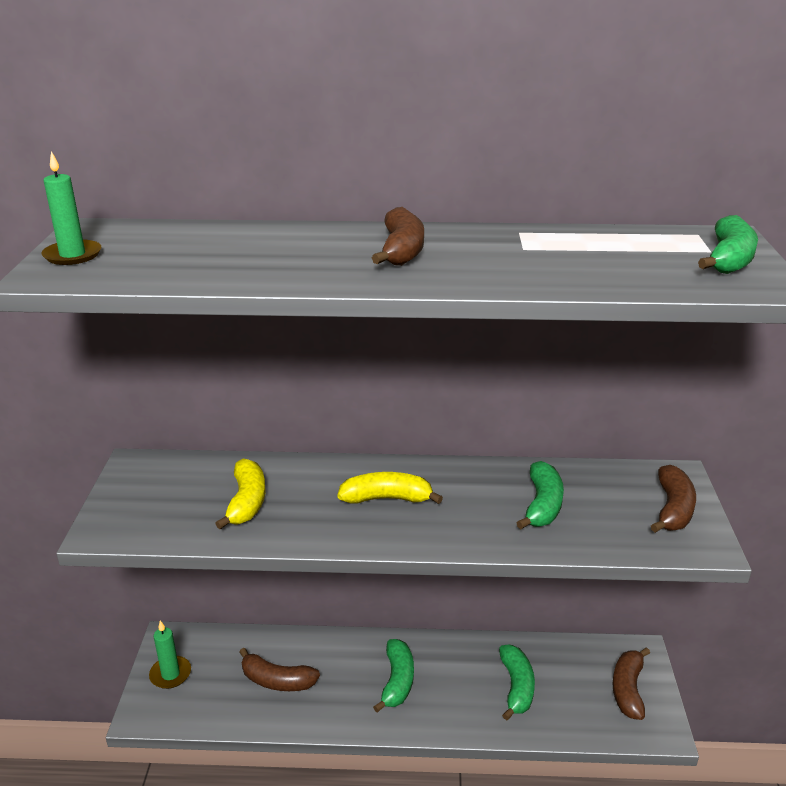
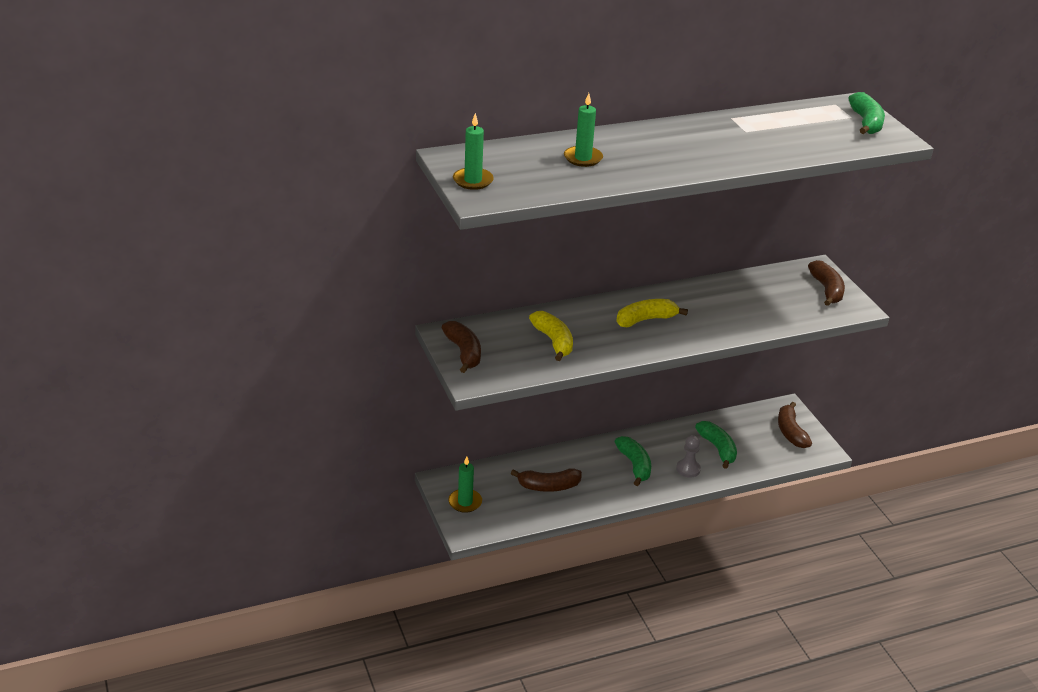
camera: 25 degrees left, 5 degrees up
brown banana [372,207,424,266] -> brown banana moved to [442,321,481,373]
green banana [517,461,564,529] -> none
none -> green candle [564,93,603,167]
none -> grey pawn [676,435,701,478]

